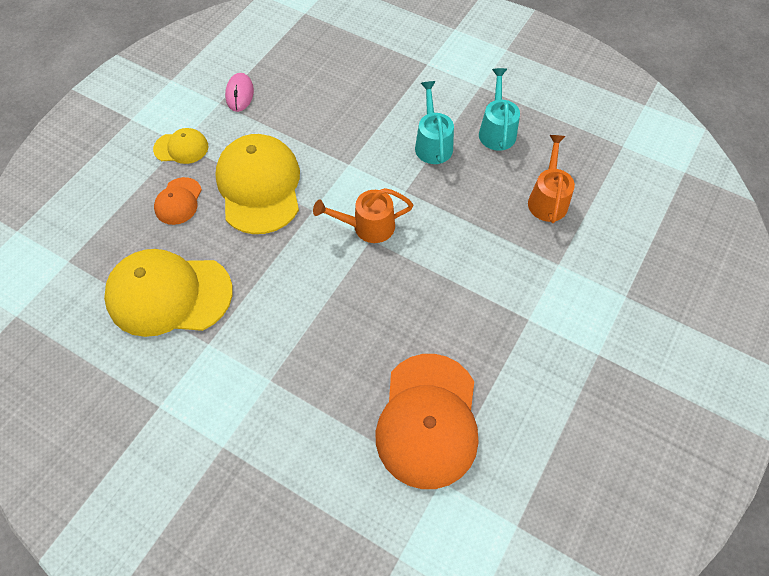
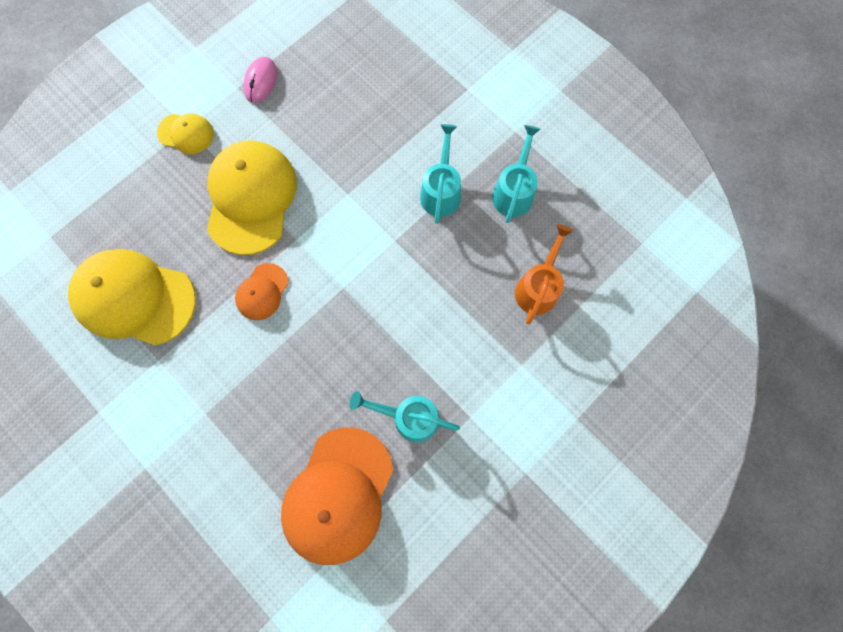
camera: 15 degrees right, 15 degrees up
orange cap [154,177,202,225] -> orange cap moved to [235,263,289,320]
orange watering can [313,188,413,243] -> none
none -> turquoise watering can [349,391,460,442]

